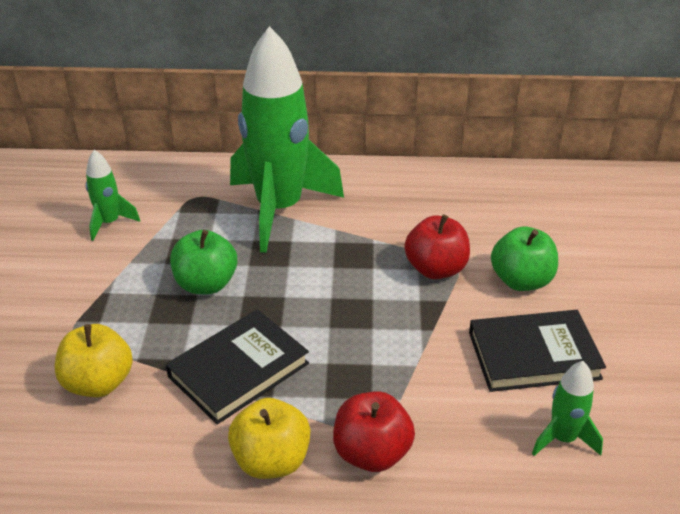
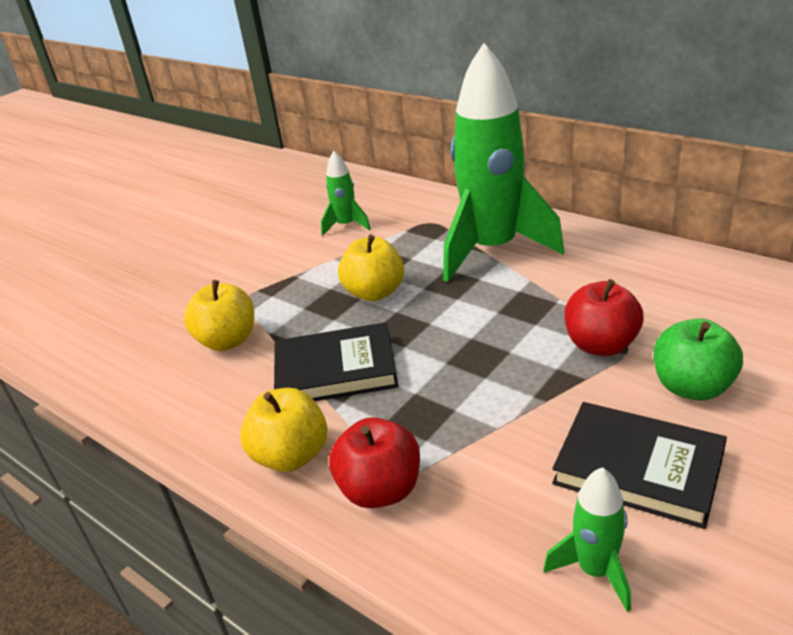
camera: 40 degrees right, 5 degrees down
green apple [170,230,237,294] -> yellow apple [338,235,404,301]

